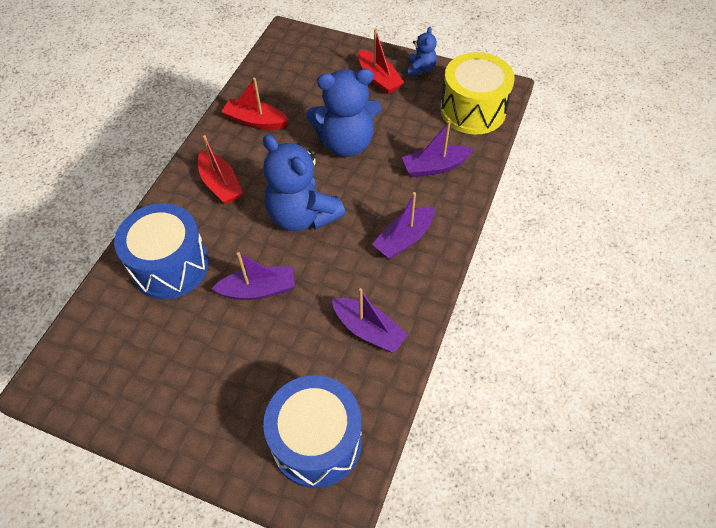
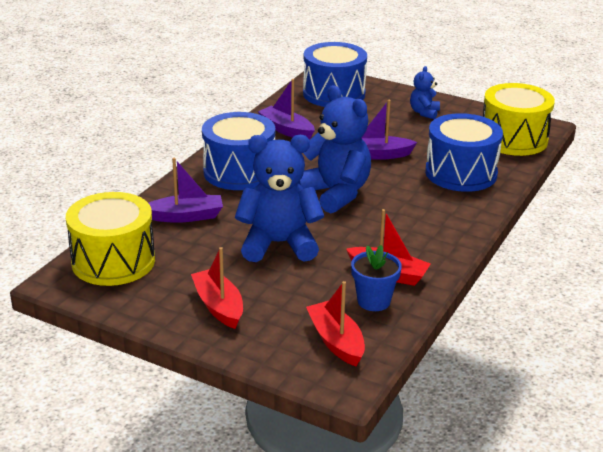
camera: 175 degrees left, 25 degrees down
red boat [198,135,243,204] -> red boat moved to [306,281,365,366]
purple boat [372,192,435,259] -> blue drum [202,112,275,190]
blue teddy bear [407,27,437,76] -> blue teddy bear moved to [410,66,440,119]
none -> blue flower pot [351,245,402,311]
none -> yellow drum [483,83,555,156]

